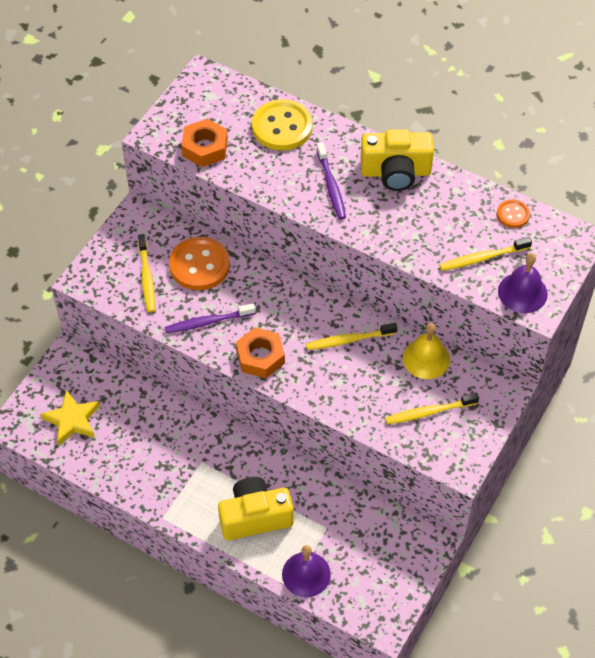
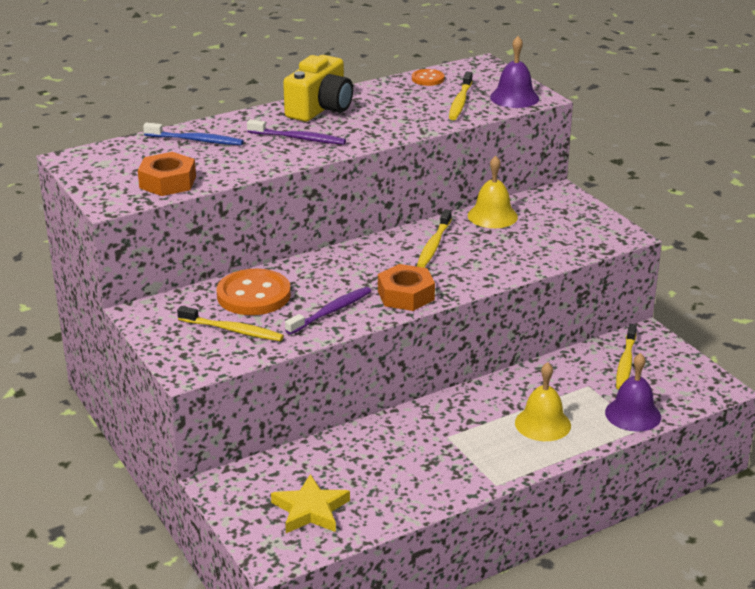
camera: 60 degrees left, 25 degrees down
purple toothbrush [164,303,255,333] -> purple toothbrush turned 150 degrees counterclockwise [285,287,371,335]
yellow camera [218,477,294,540] -> yellow bell [515,362,571,441]
yellow button [252,99,313,150] -> blue toothbrush [143,122,244,145]
yellow toothbrush [385,393,479,424] -> yellow toothbrush moved to [616,324,637,390]

